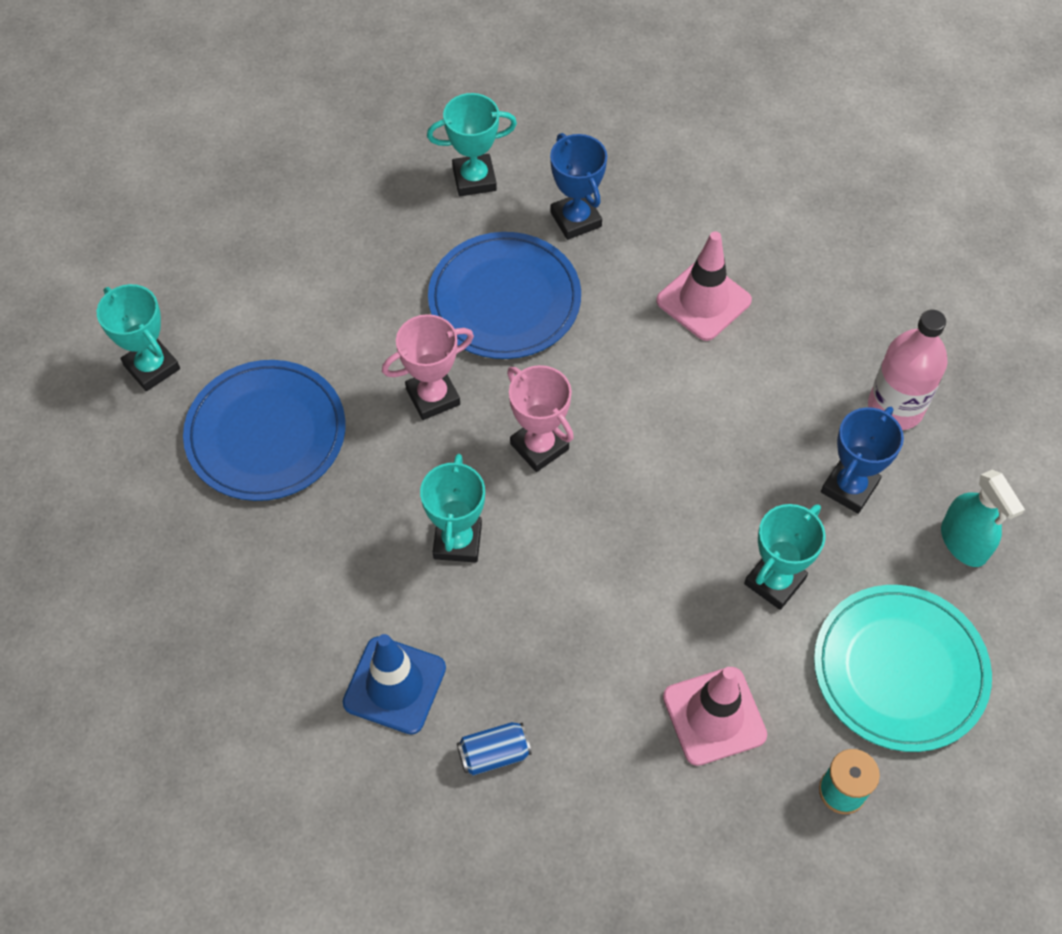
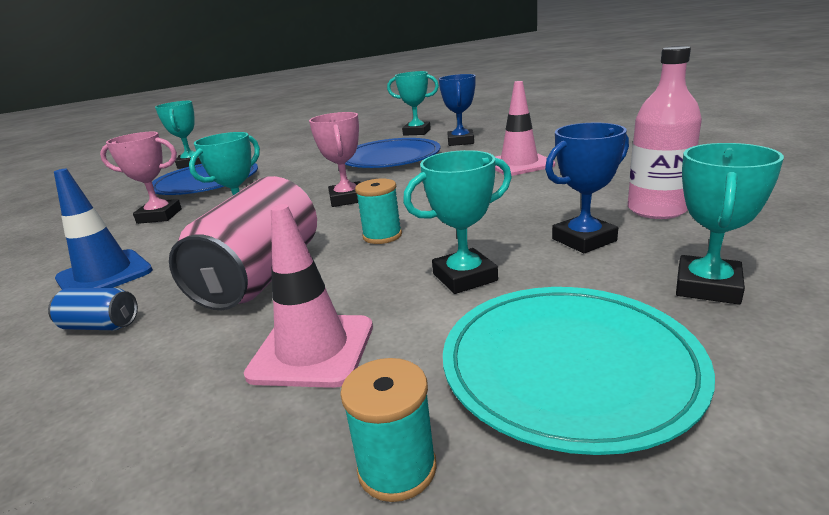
camera: 30 degrees right, 35 degrees down
pink trophy [382,314,474,420] -> pink trophy moved to [100,132,182,224]
turquoise spray bottle [941,470,1025,567] -> turquoise trophy [676,143,784,304]
none -> pink can [169,176,317,310]
none -> turquoise spool [355,179,402,244]

